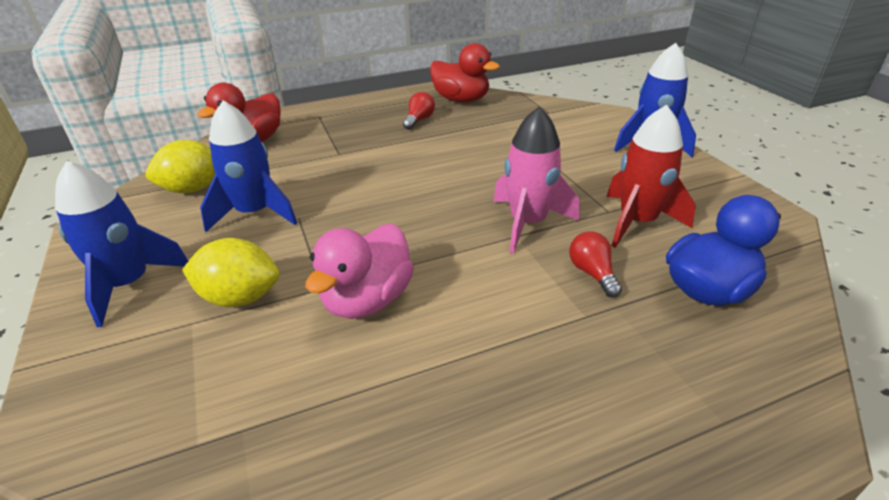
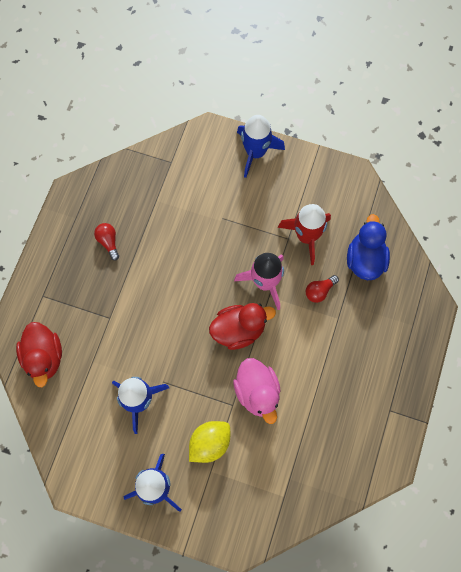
camera: 50 degrees left, 35 degrees up
yellow lemon [145,140,215,193] -> none
red duck [430,43,500,102] -> red duck moved to [209,303,276,350]
red light bulb [569,231,622,298] -> red light bulb turned 60 degrees counterclockwise [306,275,339,303]

